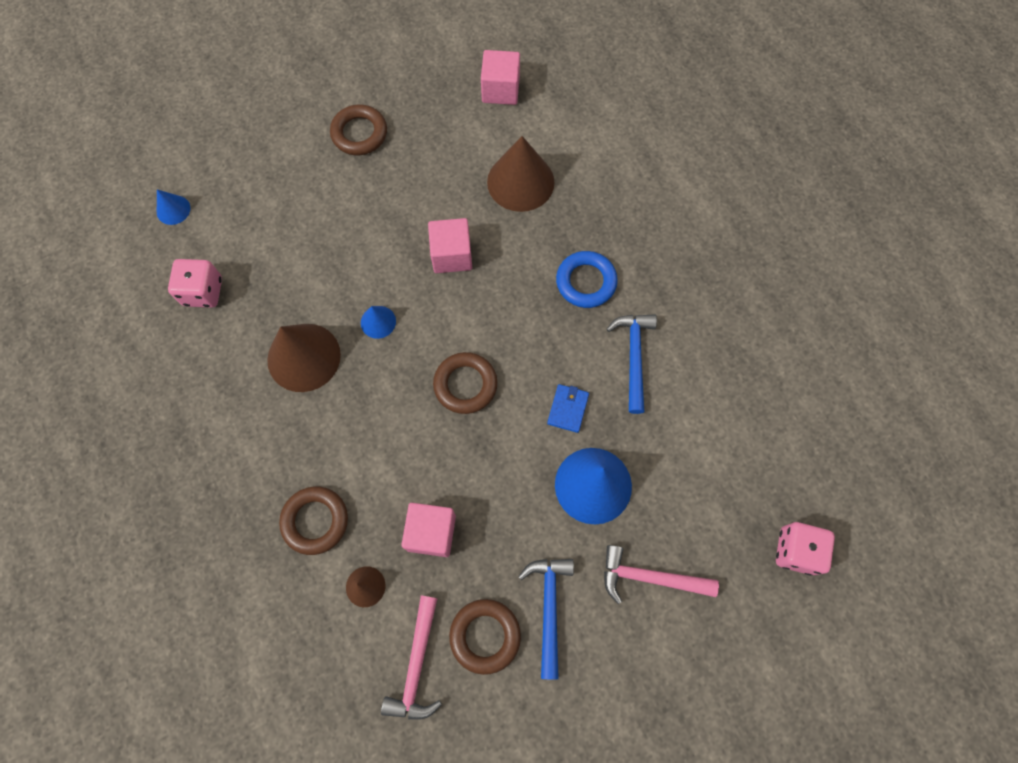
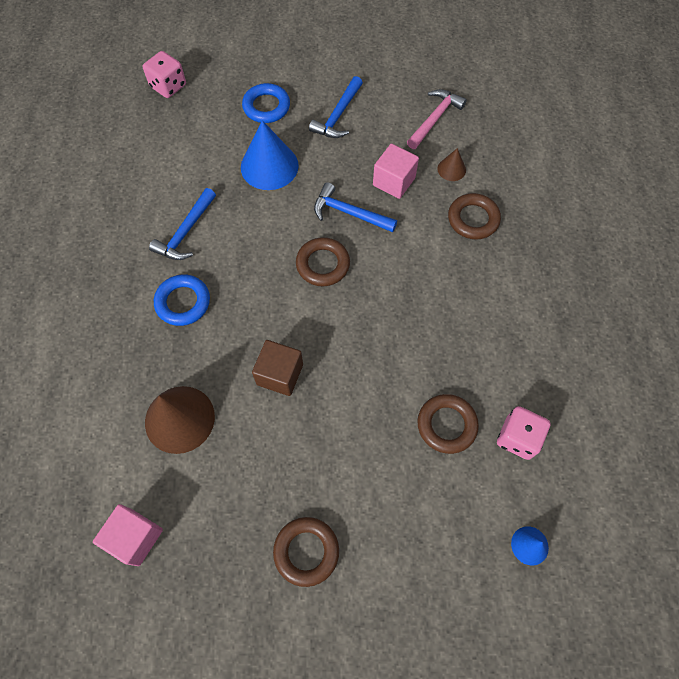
camera: 155 degrees left, 5 degrees down
brown cone [267,324,341,392] -> none
blue cone [361,306,396,339] -> none
pink cube [428,218,472,273] -> brown cube [252,340,303,396]
brown ring [449,599,521,675] -> brown ring moved to [418,394,479,454]
blue wallet [547,384,589,433] -> none
pink hammer [604,545,719,604] -> blue ring [242,83,290,123]
none -> blue hammer [314,182,397,232]

